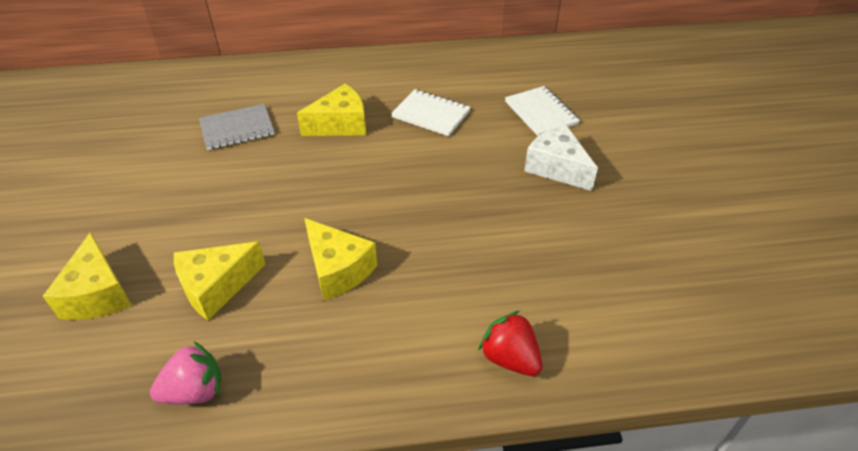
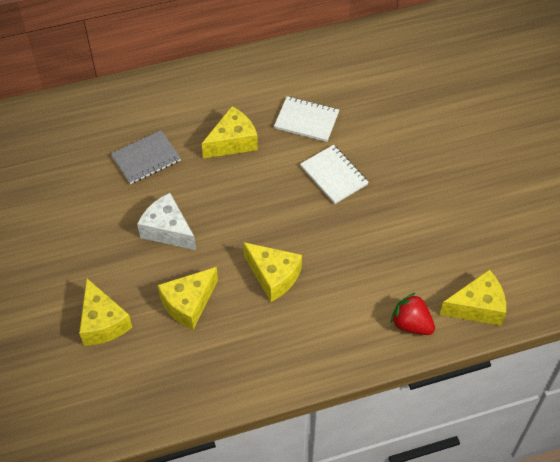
camera: 10 degrees left, 10 degrees up
pink strawberry [150,341,222,404] -> none
white notebook [505,86,580,136] -> white notebook moved to [300,145,369,204]
white cheese [524,124,598,191] -> white cheese moved to [137,193,196,250]
none -> yellow cheese [440,270,506,326]

